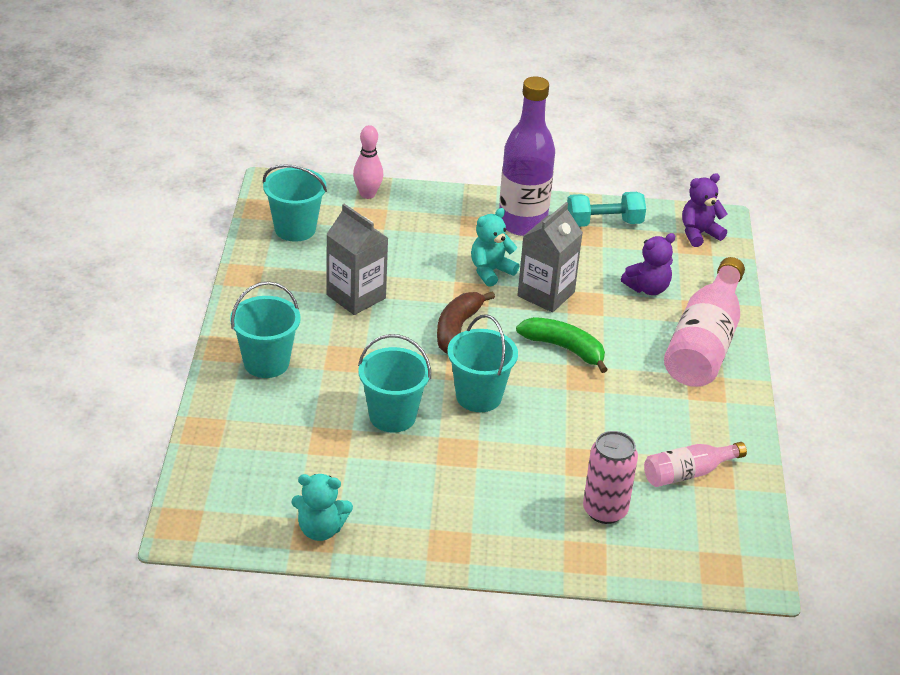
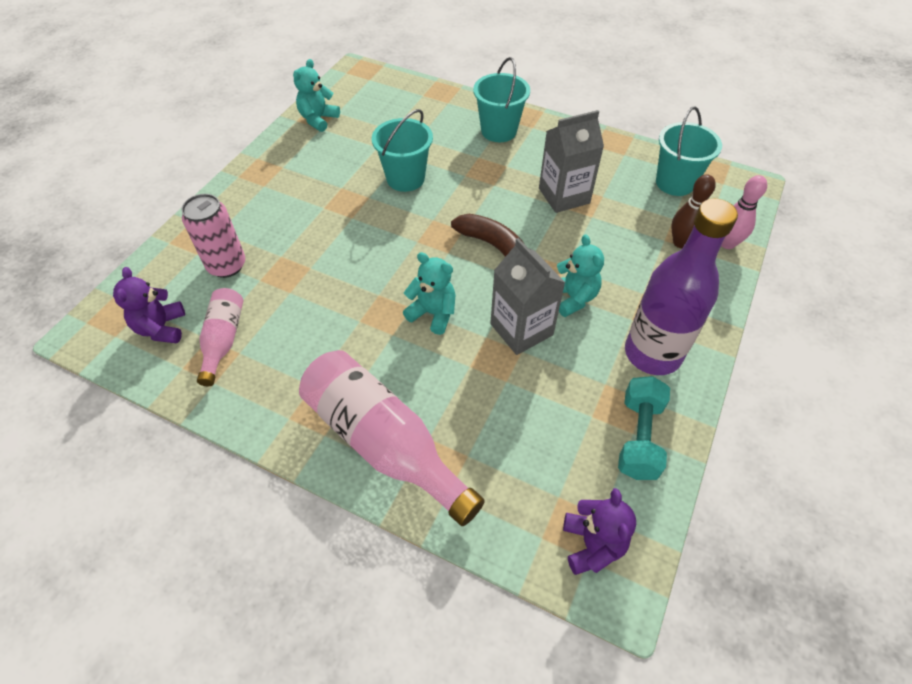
camera: 115 degrees right, 15 degrees up
turquoise bucket [447,314,518,412] -> none
green banana [516,317,608,373] -> turquoise teddy bear [403,252,456,335]
purple teddy bear [621,233,675,295] -> purple teddy bear moved to [113,267,185,343]
none -> brown bowling pin [671,174,716,248]

